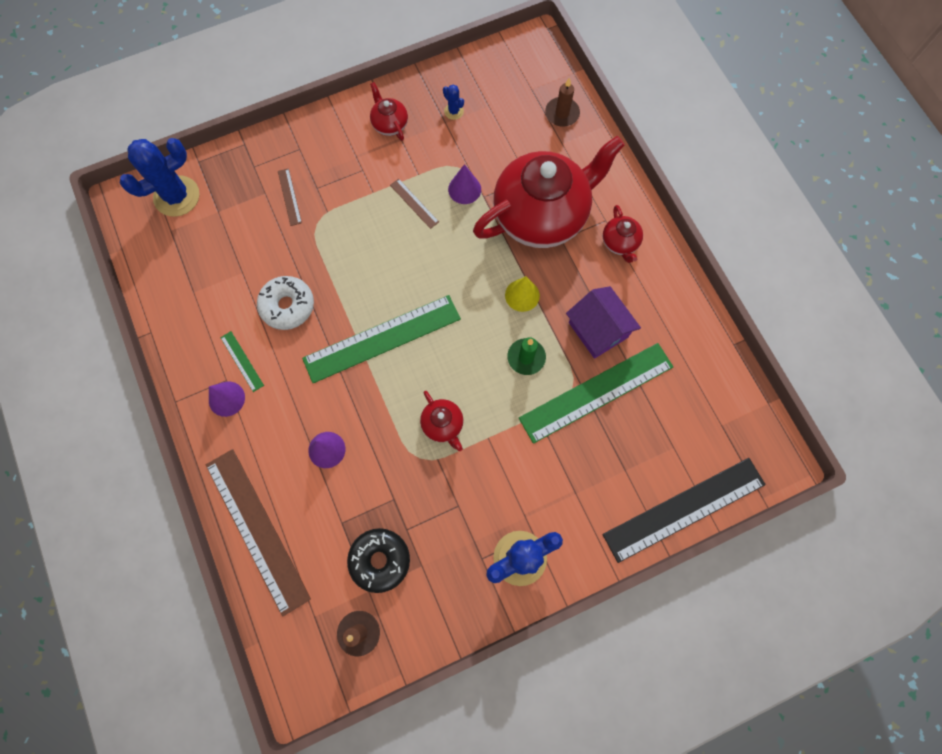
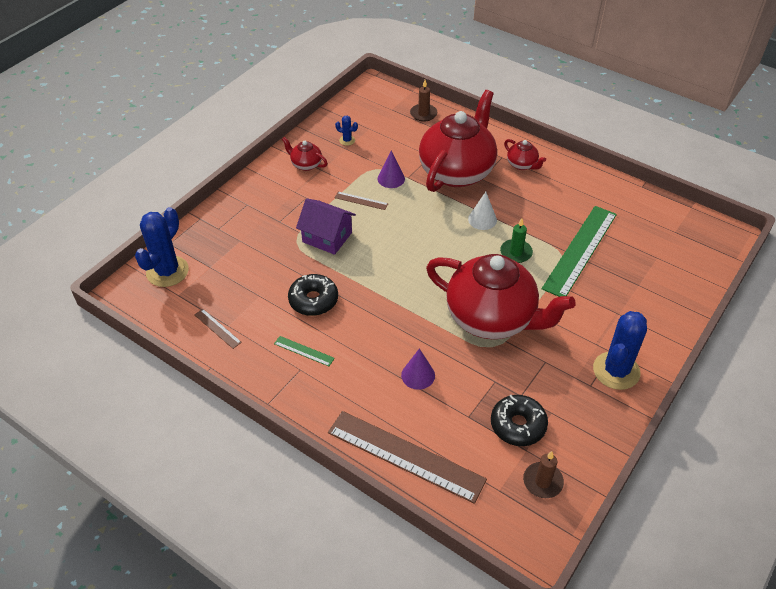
camera: 30 degrees left, 25 degrees down
purple cone [209,381,245,417] -> none
white donut [257,276,314,330] -> black donut [288,274,338,316]
brown ruler [278,168,302,226] -> brown ruler moved to [194,309,242,349]
green ruler [302,295,461,383] -> none
red teapot [420,391,463,451] -> red teapot [426,254,575,339], size x2.42
yellow cone [505,276,540,312] -> white cone [468,192,497,230]
purple house [566,286,641,359] -> purple house moved to [296,198,356,255]
black ruler [603,458,766,563] -> none

